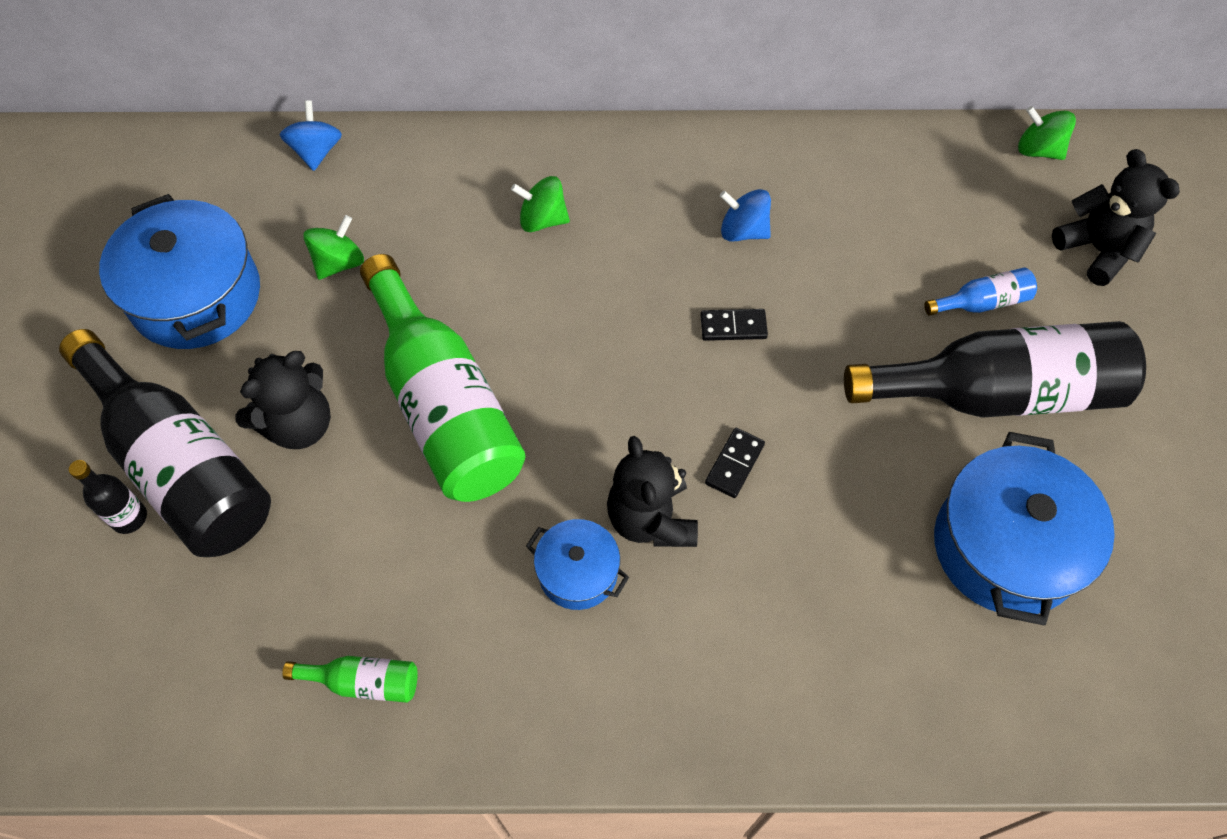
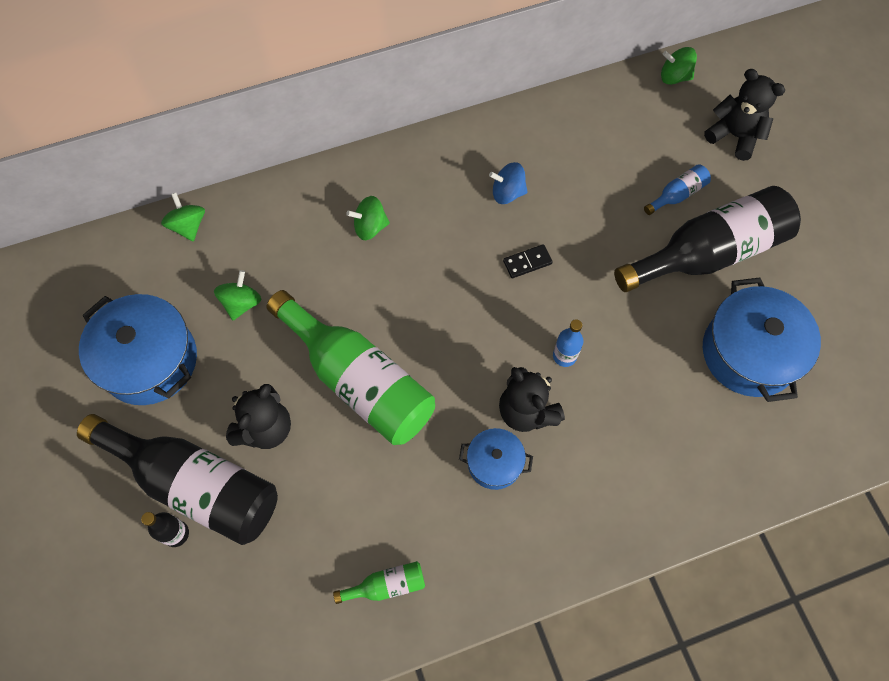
camera: 20 degrees left, 5 degrees up
blue spinning top [280,101,342,171] -> green spinning top [161,193,205,241]
black domino [705,428,765,498] -> blue bottle [553,319,583,367]

